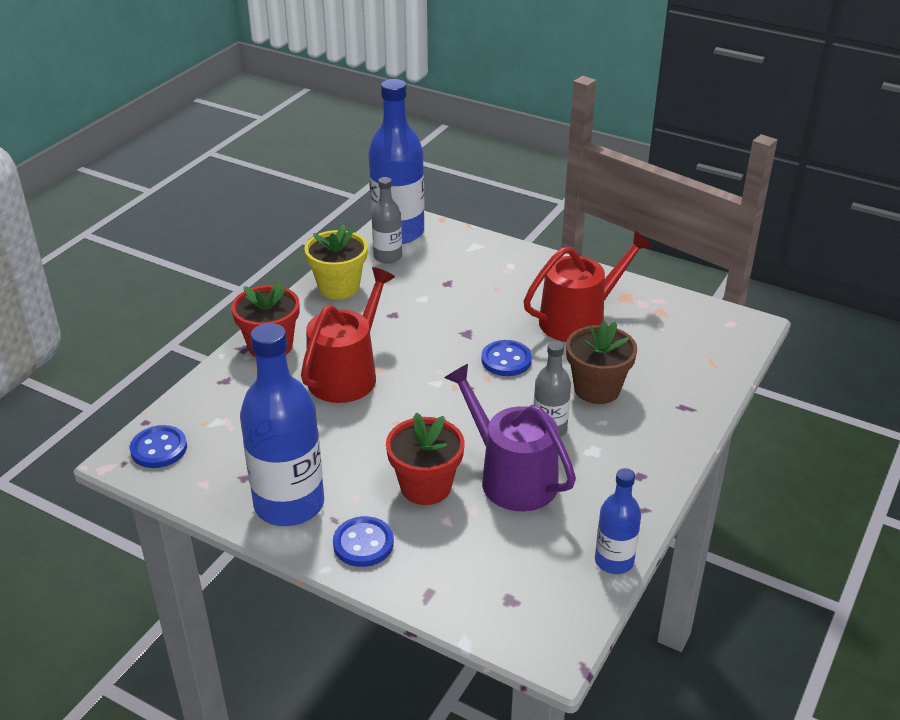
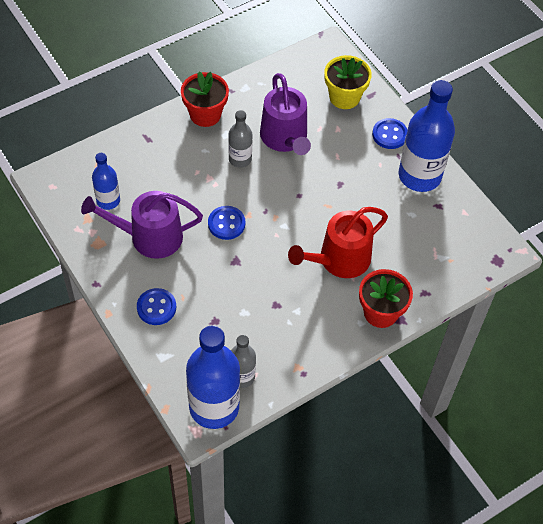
camera: 155 degrees left, 20 degrees up
blue button [130,425,187,468] -> blue button moved to [137,288,176,325]
yellow flower pot [304,224,368,299] -> yellow flower pot moved to [324,55,372,109]
red flower pot [386,413,464,505] -> red flower pot moved to [181,71,229,127]
red watering can [524,230,652,342] -> purple watering can [81,191,203,259]
brown flower pot [566,321,637,404] -> none
blue bottle [595,468,641,574] -> blue bottle moved to [92,153,120,210]

